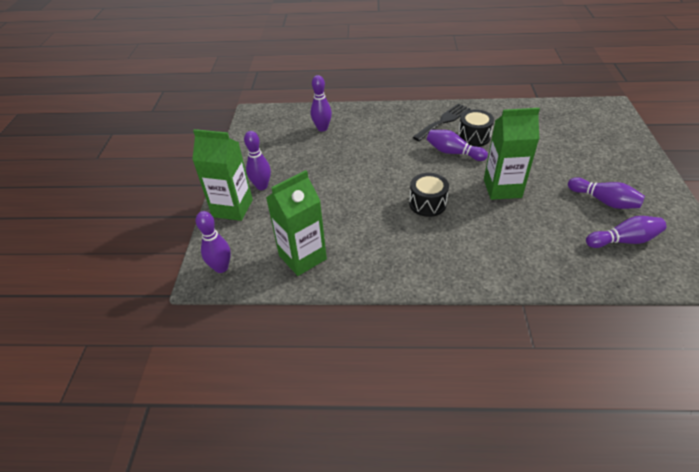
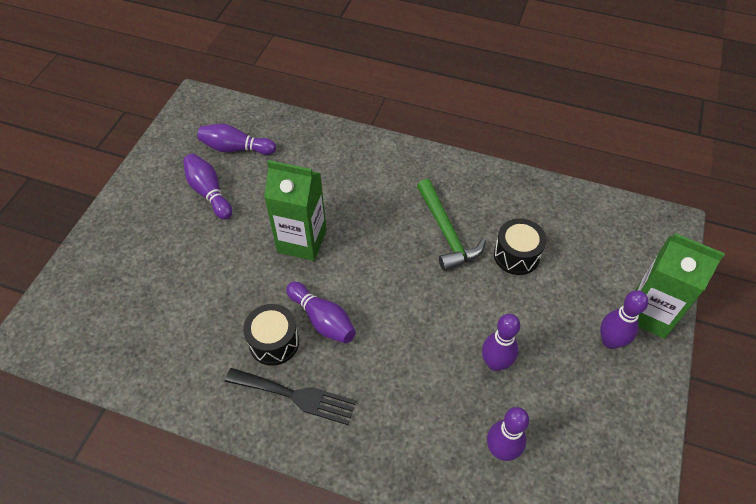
camera: 165 degrees left, 10 degrees up
purple bowling pin [196,211,231,273] -> purple bowling pin moved to [482,314,520,371]
green carton [266,170,327,276] -> none
black drum [409,173,449,217] -> black drum moved to [494,218,547,275]
black fork [413,103,470,141] -> black fork turned 135 degrees counterclockwise [225,368,356,425]
none -> green hammer [417,179,486,271]

